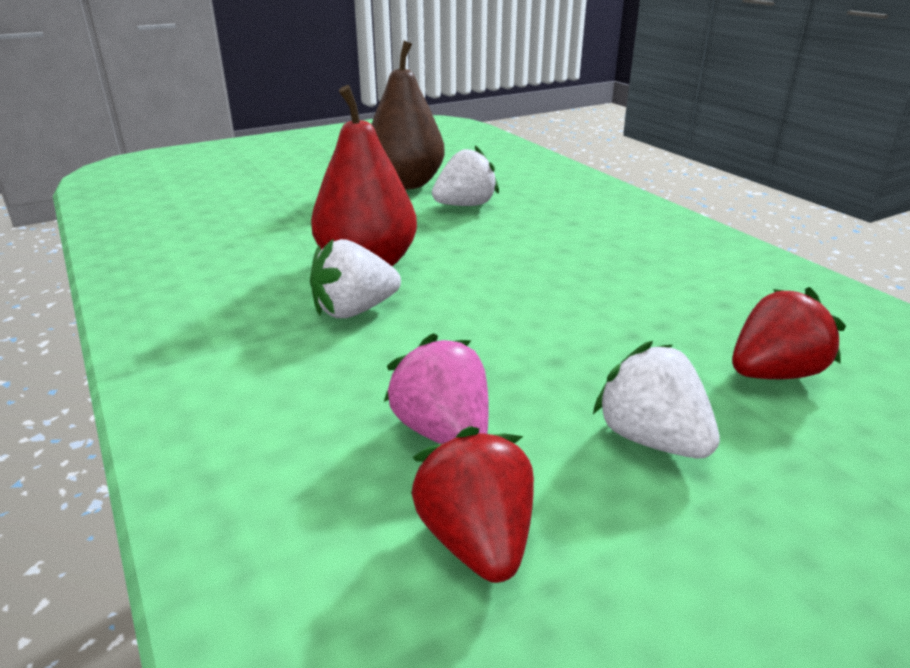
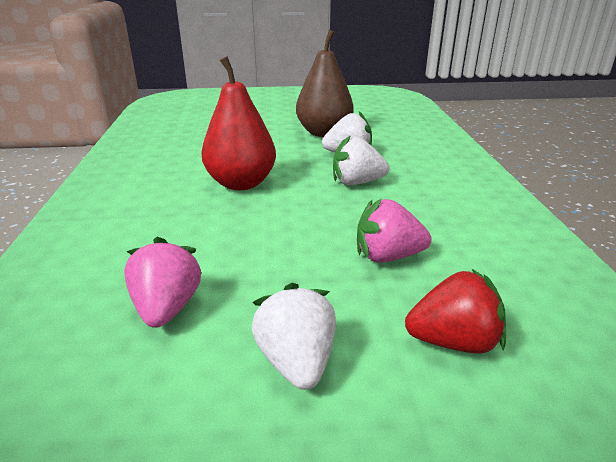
camera: 25 degrees right, 0 degrees up
white strawberry [310,238,401,318] -> white strawberry moved to [333,135,390,185]
red strawberry [411,426,534,583] -> none
none -> pink strawberry [357,199,432,263]

